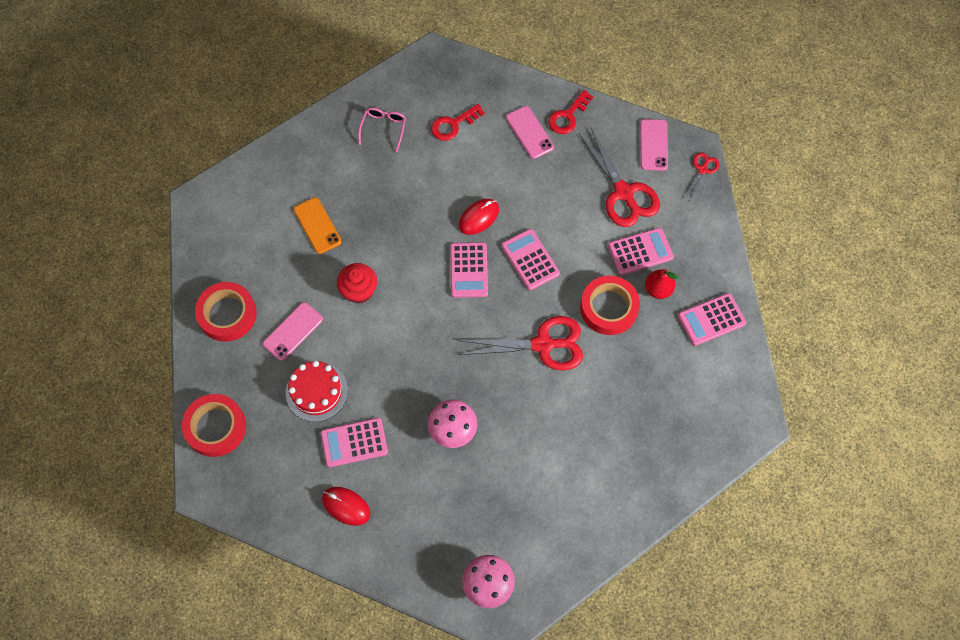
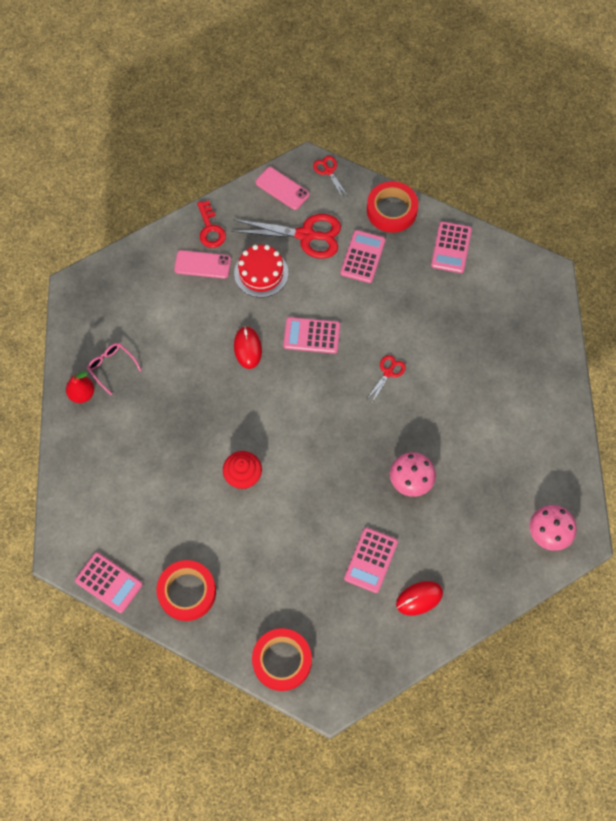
camera: 55 degrees left, 0 degrees up
pink phone [263,302,323,361] -> none
red cake [286,361,348,422] -> red cake moved to [234,245,288,297]
orange phone [294,197,342,254] -> none
red key [431,104,485,141] -> none
pink calculator [450,242,488,298] -> pink calculator moved to [75,552,142,613]
red scissors [458,316,583,371] -> red scissors [367,355,406,403], size x0.49
red tape [580,276,640,335] -> red tape moved to [367,181,418,233]
red pear [645,269,678,299] -> red pear moved to [66,372,94,403]

